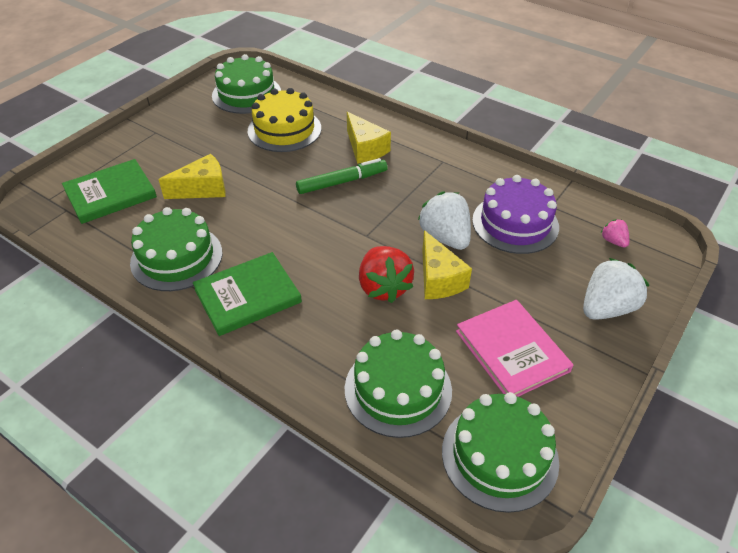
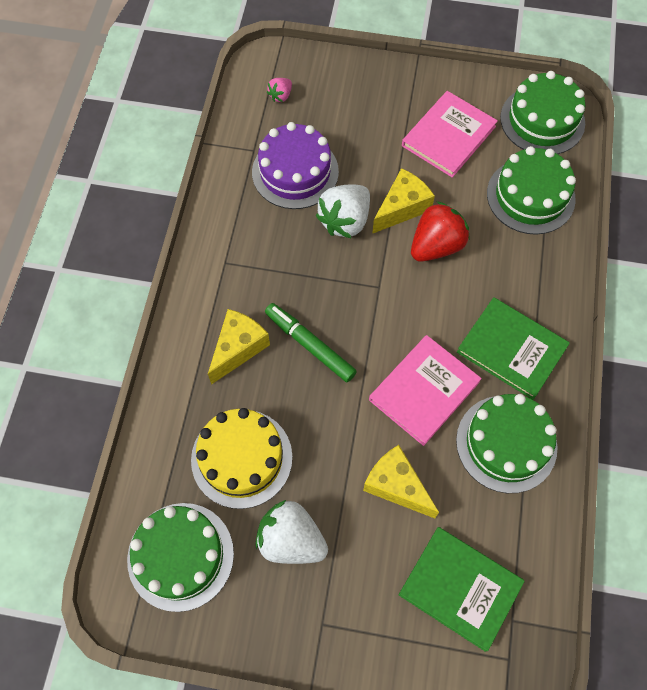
camera: 115 degrees left, 20 degrees up
white strawberry [583,258,649,320] -> white strawberry moved to [255,500,328,564]
none -> pink book [369,335,482,446]

